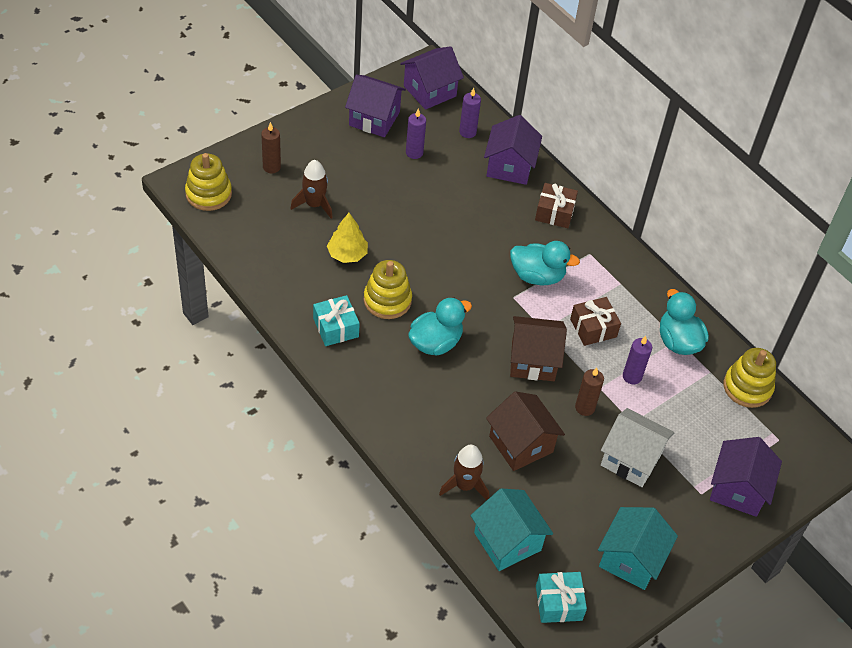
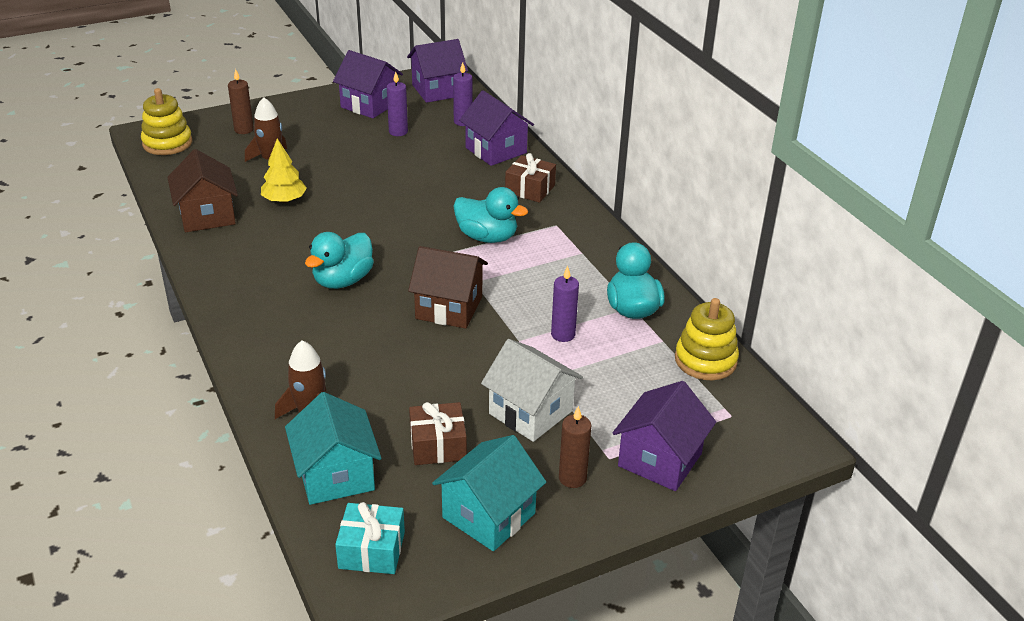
camera: 15 degrees right, 15 degrees down
turquoise gift [313,295,360,346] -> none
yellow stacking toy [364,260,412,319] -> none
turquoise duck [408,297,472,356] -> turquoise duck turned 150 degrees clockwise [305,232,374,289]
purple house [484,115,542,185] -> purple house turned 60 degrees counterclockwise [459,90,534,166]
brown house [486,391,565,471] -> brown house moved to [167,149,238,232]
brown gift [570,297,621,346] -> brown gift moved to [409,402,467,465]
brown candle [575,368,604,416] -> brown candle moved to [559,406,591,488]

